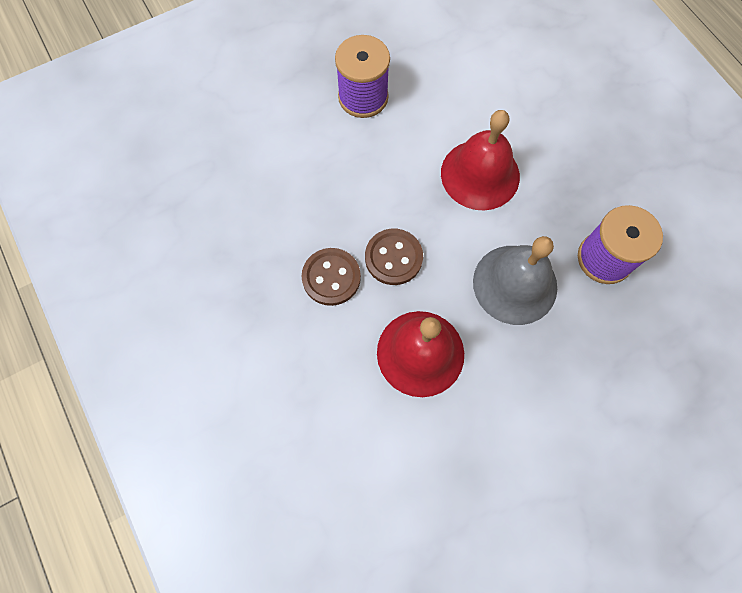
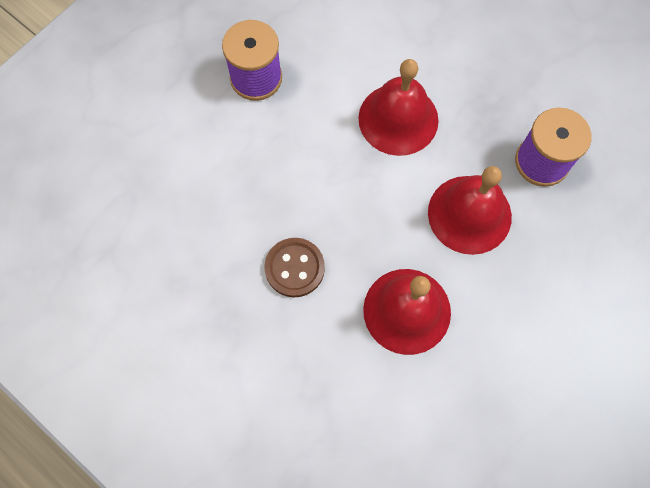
camera: 20 degrees left, 0 degrees up
brown button [365,229,423,285] -> none
grey bell [473,236,557,325] -> red bell [428,166,512,255]

